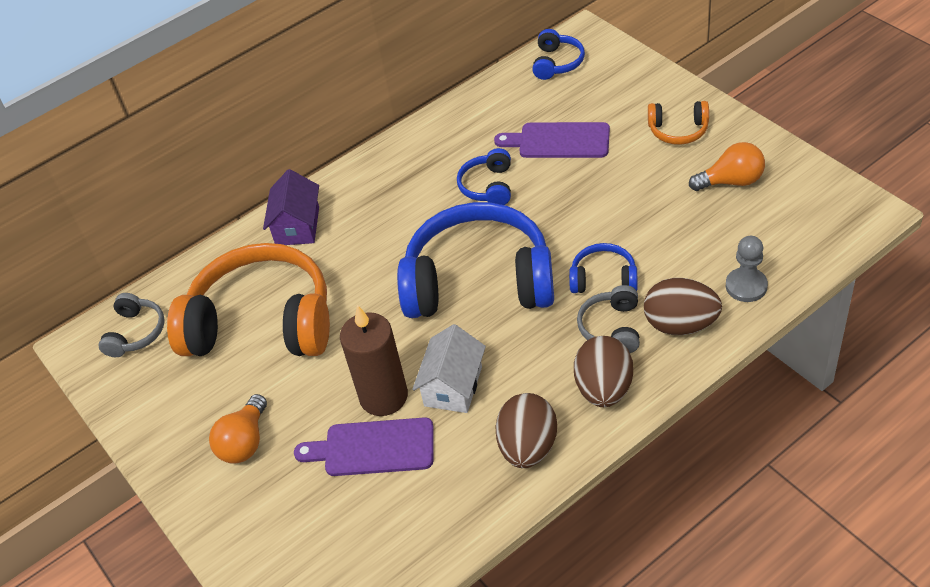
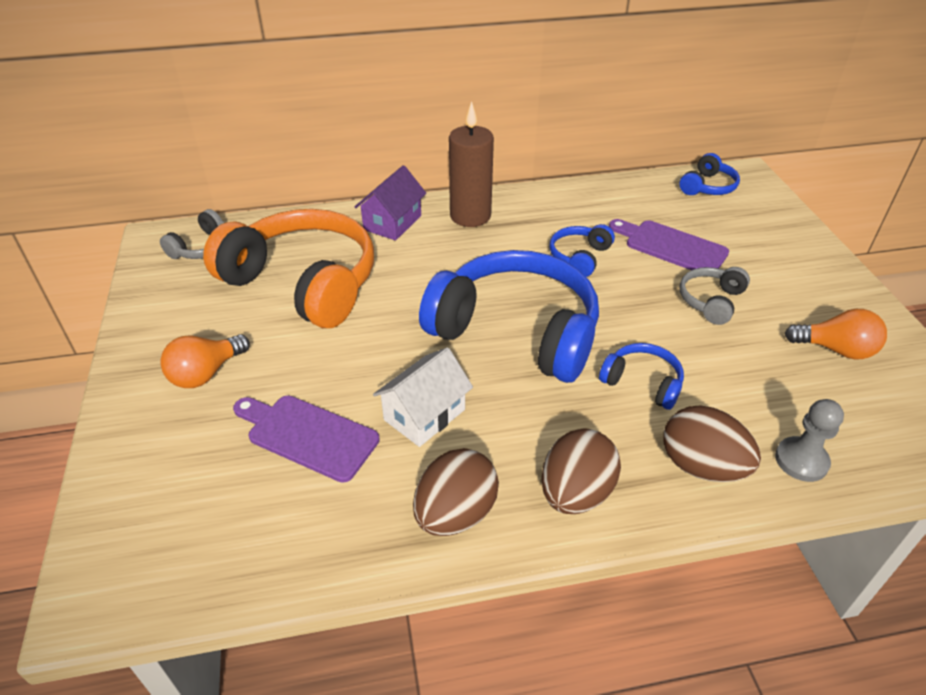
camera: 20 degrees right, 5 degrees down
brown candle [340,305,408,416] -> brown candle moved to [449,101,494,227]
grey headphones [577,285,640,353] -> grey headphones moved to [680,267,750,325]
orange headphones [648,101,709,145] -> none

